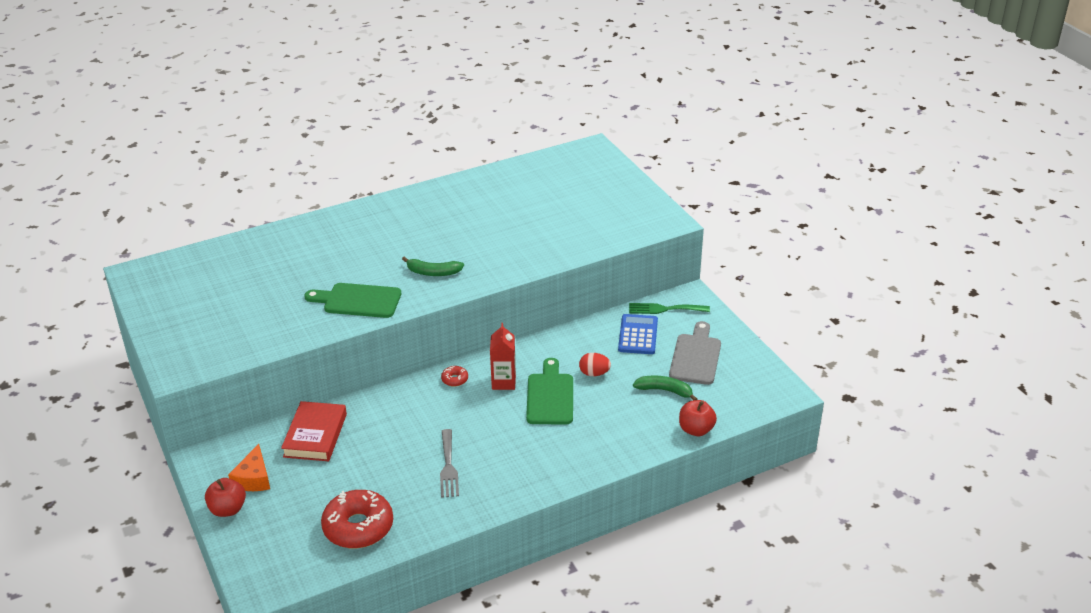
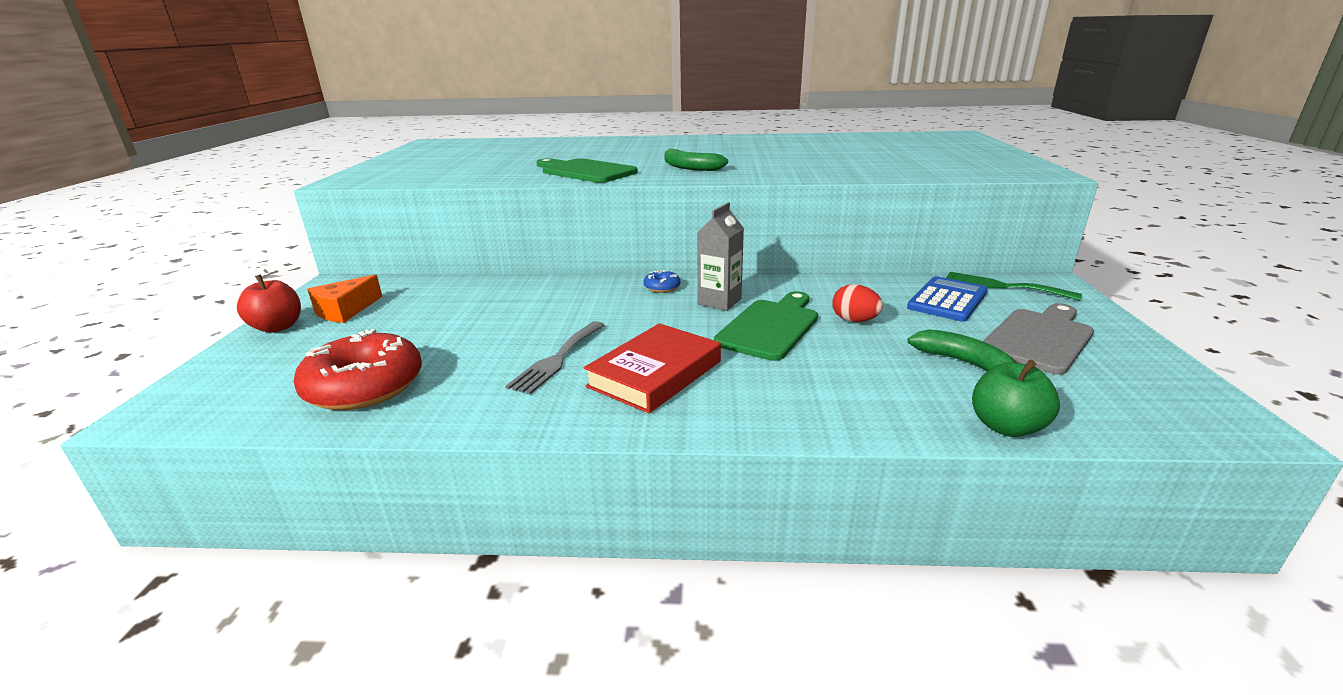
camera: 30 degrees right, 10 degrees down
red book [281,401,347,461] -> red book moved to [584,323,721,413]
red donut [441,366,468,387] -> blue donut [644,270,680,293]
red carton [490,323,516,390] -> grey carton [697,202,744,311]
red apple [679,400,717,436] -> green apple [972,360,1060,437]

